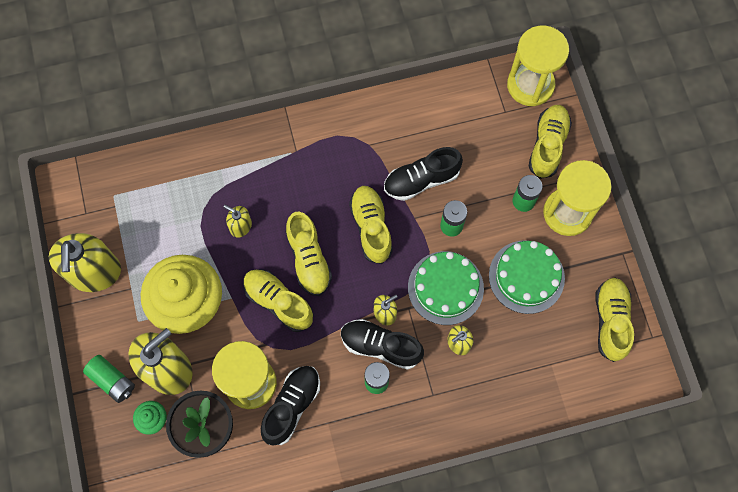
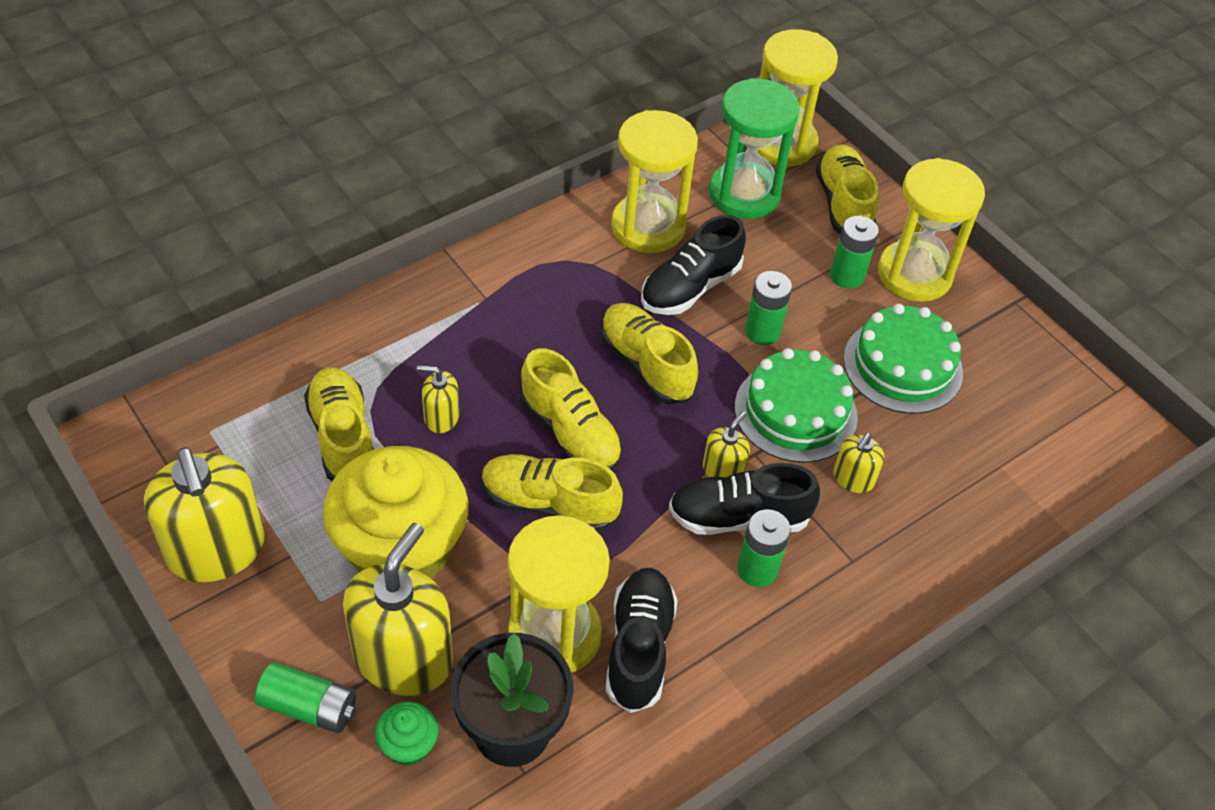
camera: 25 degrees left, 20 degrees down
yellow shoe [595,277,634,362] -> yellow shoe moved to [304,367,374,481]
none -> yellow hourglass [611,110,698,253]
none -> green hourglass [709,78,800,219]

